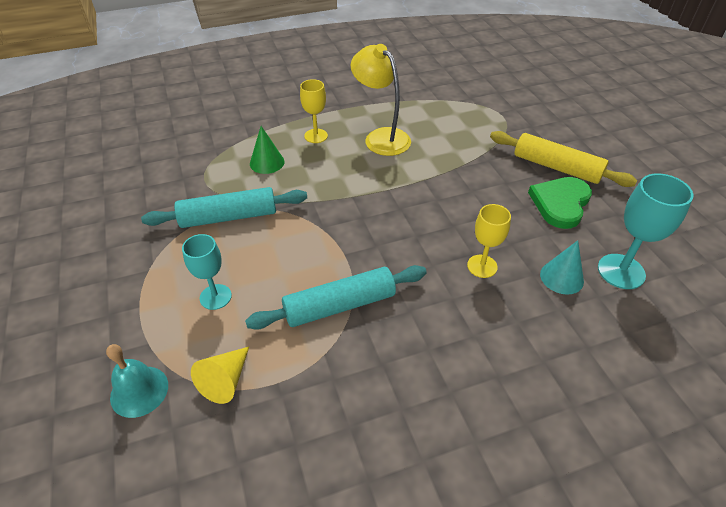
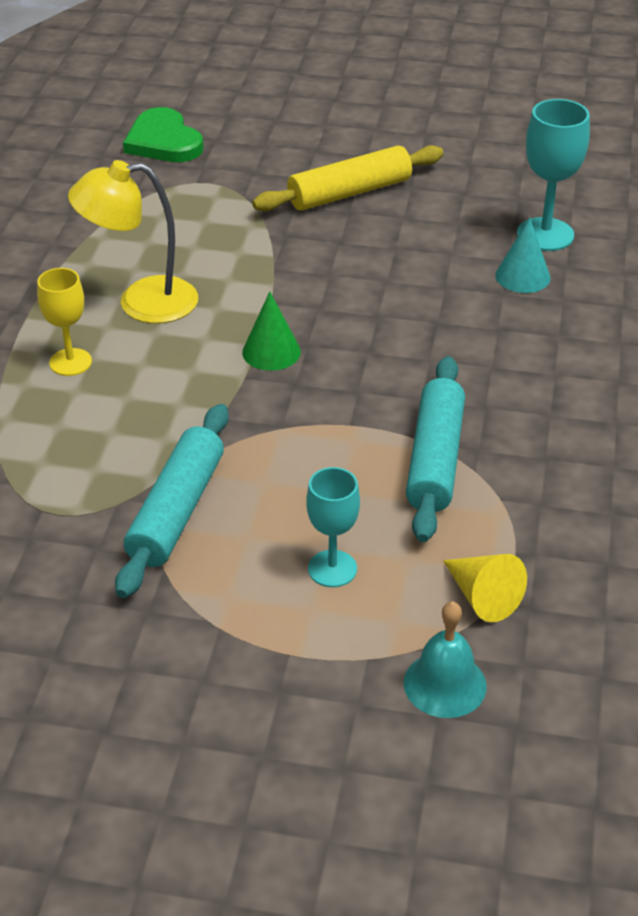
camera: 60 degrees left, 5 degrees down
green cone [250,126,284,174] -> green cone moved to [242,292,301,371]
yellow goblet [467,204,511,278] -> none
green heart [528,177,592,229] -> green heart moved to [123,107,204,162]

